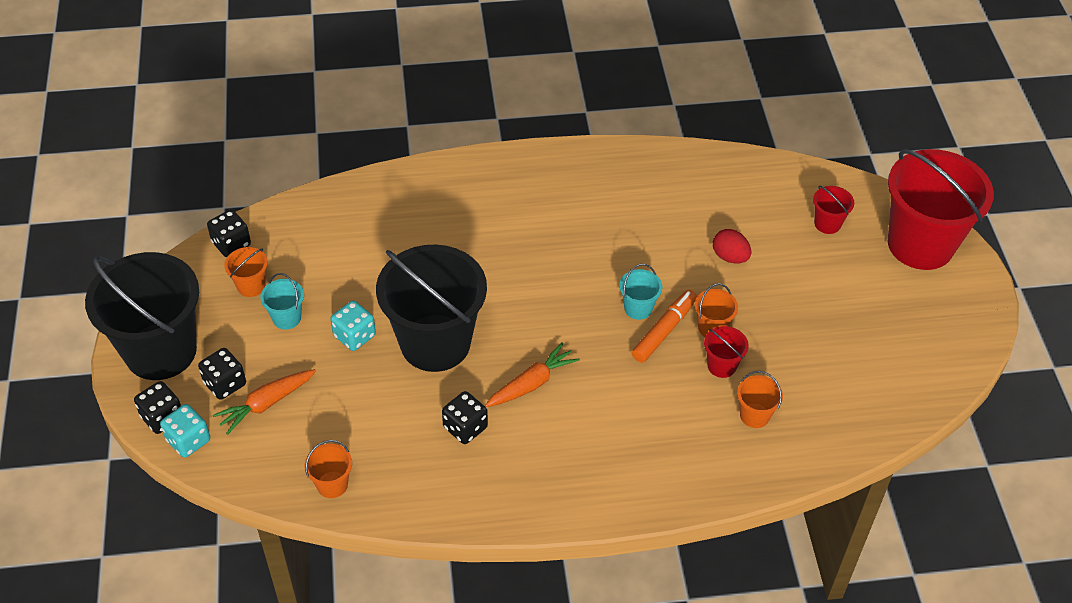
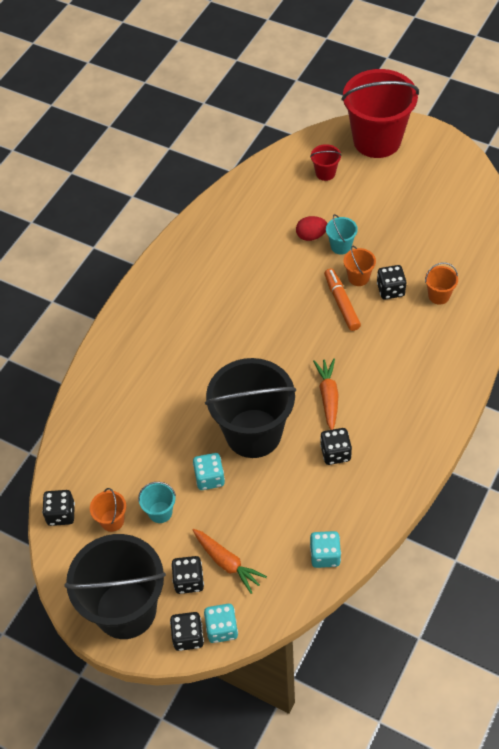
camera: 50 degrees left, 5 degrees up
orange carrot [213,369,316,435] -> orange carrot turned 45 degrees counterclockwise [193,529,267,594]
orange bucket [304,440,352,498] -> turquoise dice [310,531,341,568]
turquoise bucket [619,264,662,320] -> turquoise bucket moved to [326,214,358,255]
red bucket [704,326,749,378] -> black dice [377,265,406,299]

